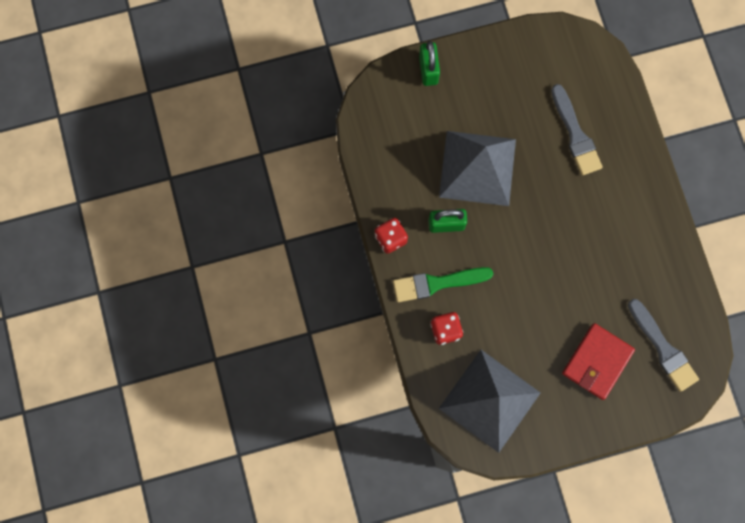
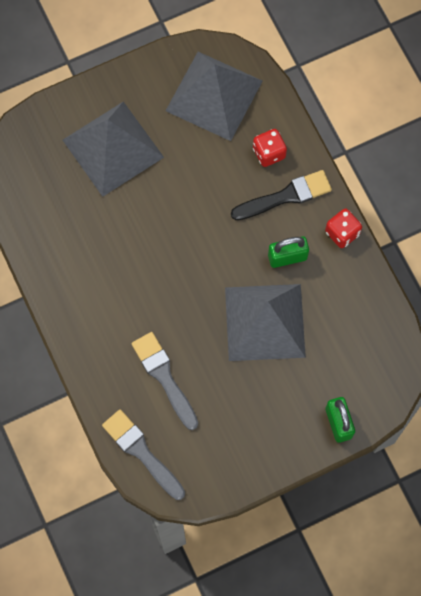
camera: 170 degrees right, 5 degrees down
green brush [393,267,493,302] -> black brush [231,170,332,220]
red wallet [562,323,635,400] -> grey pyramid [63,101,164,197]
grey brush [628,299,699,392] -> grey brush moved to [102,409,185,500]

